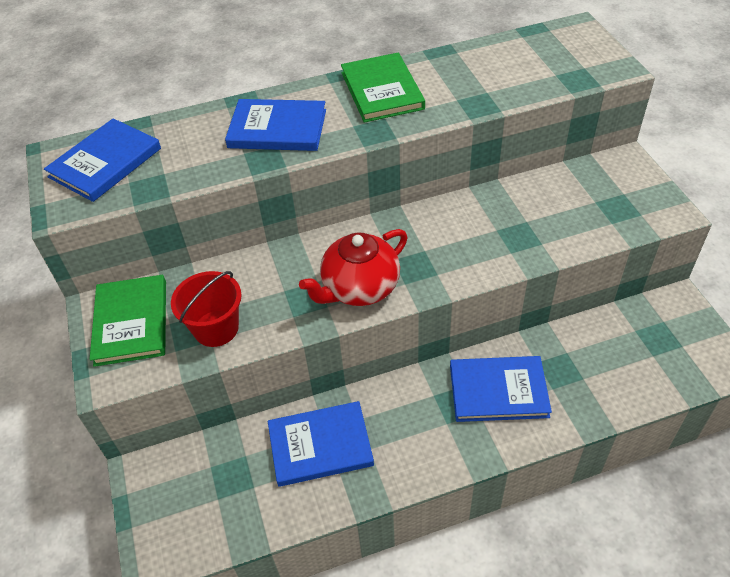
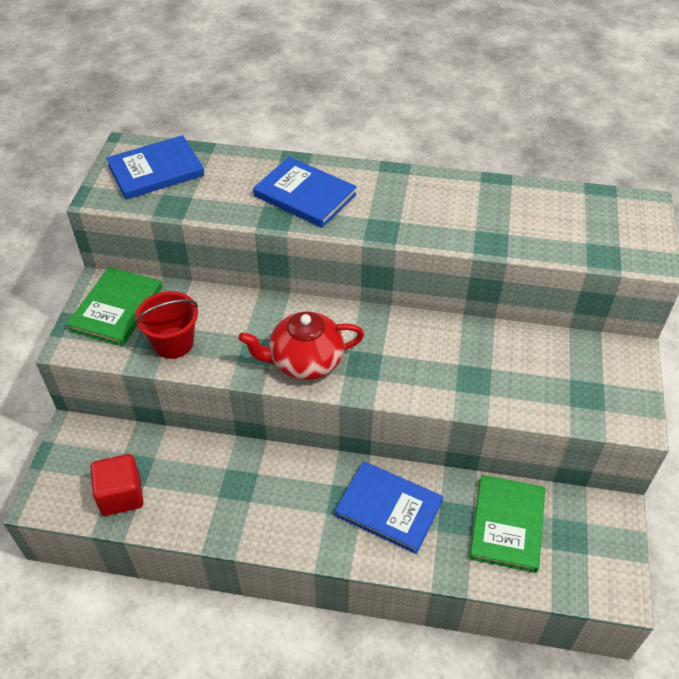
camera: 25 degrees right, 0 degrees up
blue book [268,401,374,487] -> none
green book [341,53,425,123] -> green book moved to [469,475,545,573]
none -> red cube [90,454,144,516]

